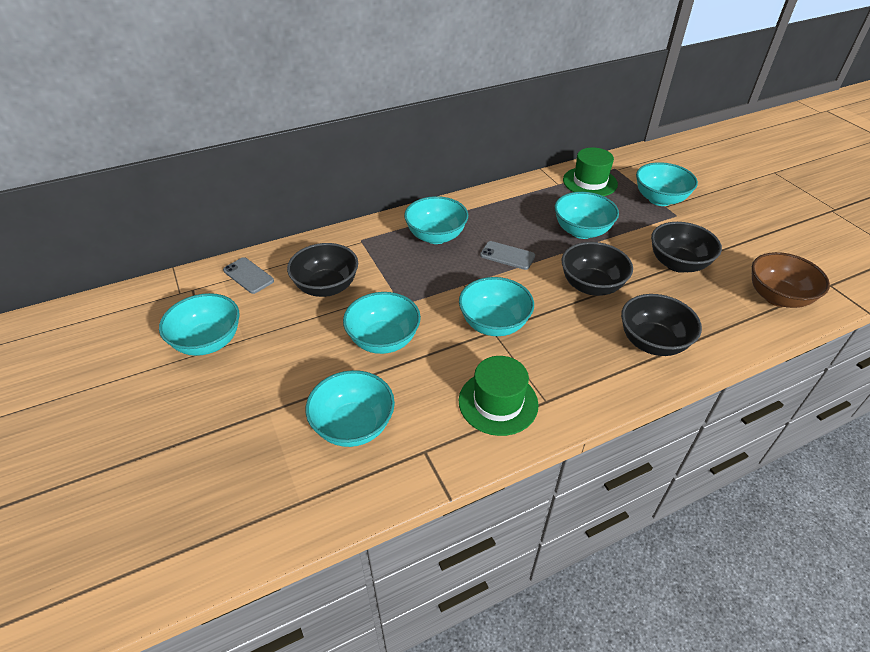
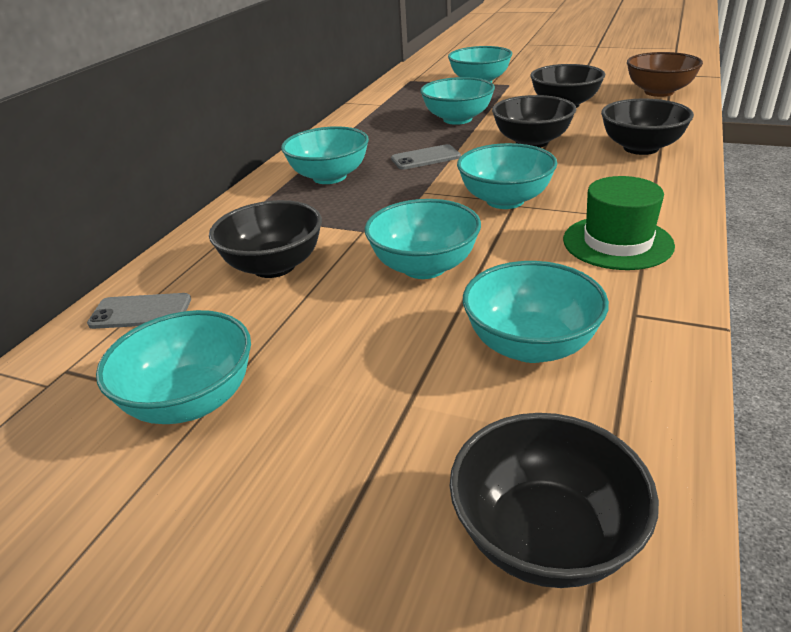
camera: 40 degrees left, 10 degrees down
green hat [563,147,618,196] -> none
none -> black bowl [449,413,659,588]

